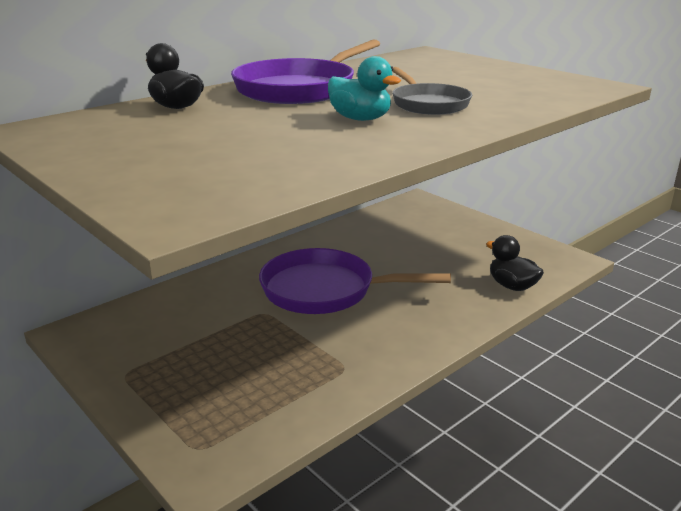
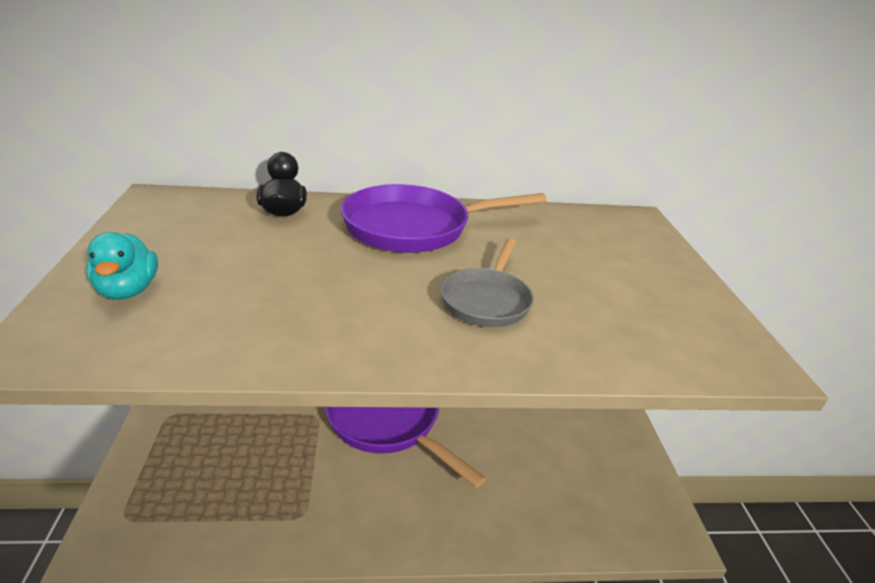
camera: 35 degrees right, 5 degrees up
turquoise duck [328,56,401,121] -> turquoise duck moved to [86,232,158,300]
black duck [486,235,544,291] -> none

